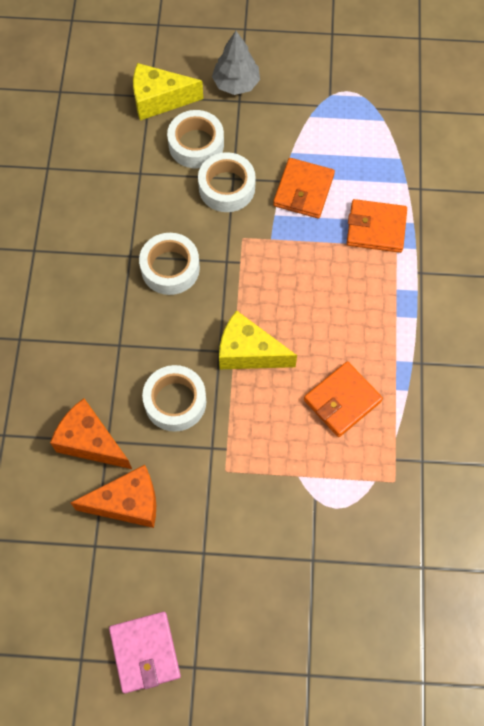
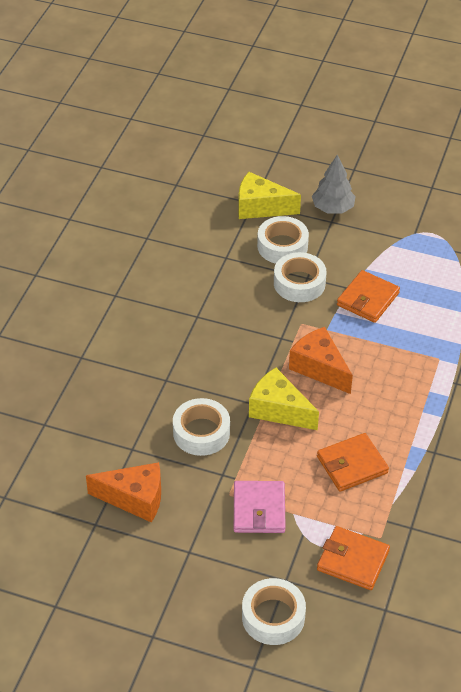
camera: 15 degrees right, 20 degrees down
orange cheese [50,399,132,469] -> orange cheese moved to [289,327,353,394]
pink wallet [109,612,181,693] -> pink wallet moved to [234,481,286,533]
white tape [139,233,200,295] -> white tape moved to [242,578,306,645]
orange wallet [347,199,407,253] -> orange wallet moved to [317,526,390,590]

